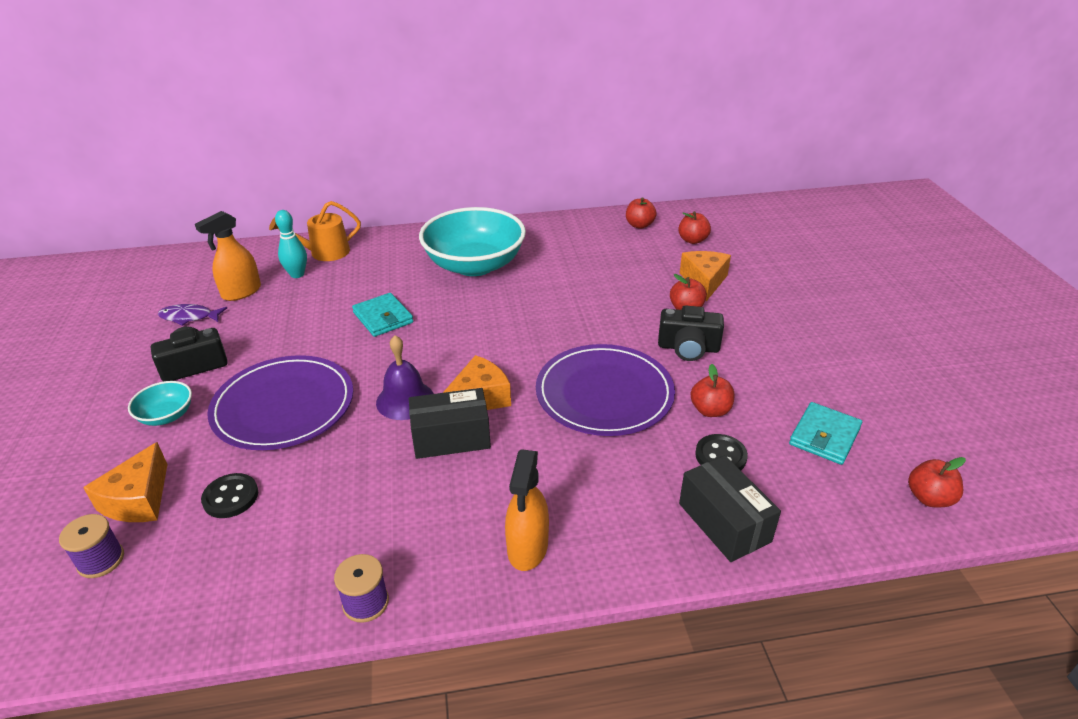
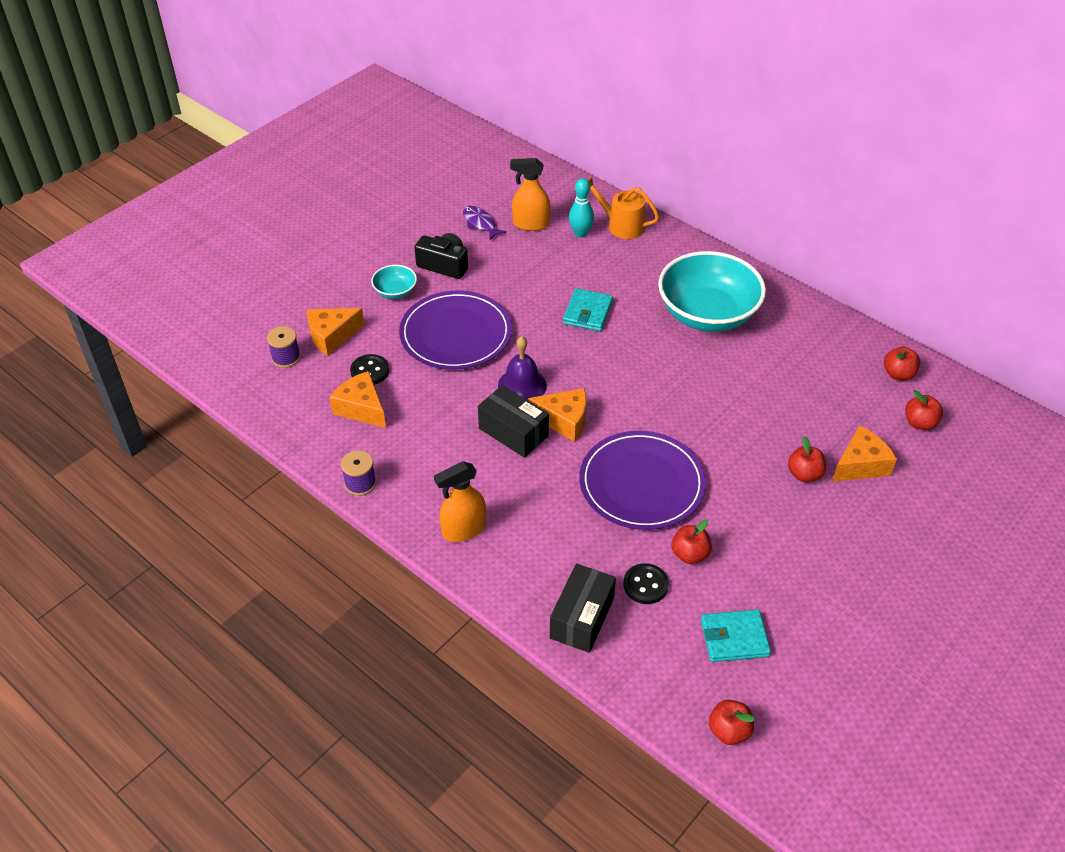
camera: 50 degrees right, 10 degrees up
black camera [658,305,724,361] -> none
none -> orange cheese [330,371,386,428]

